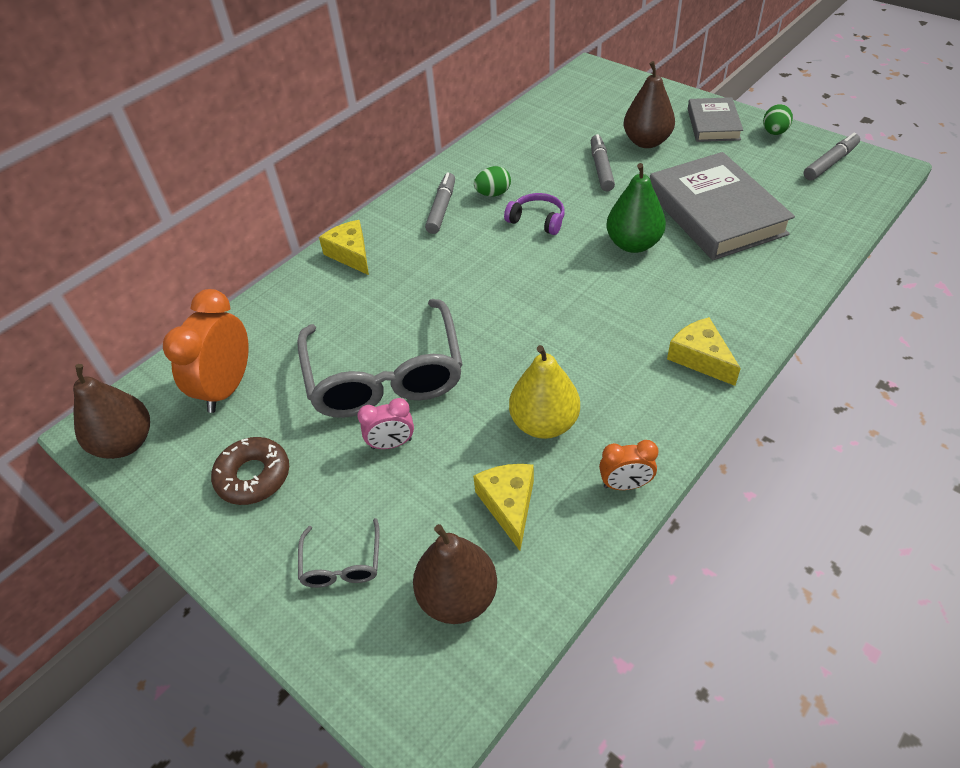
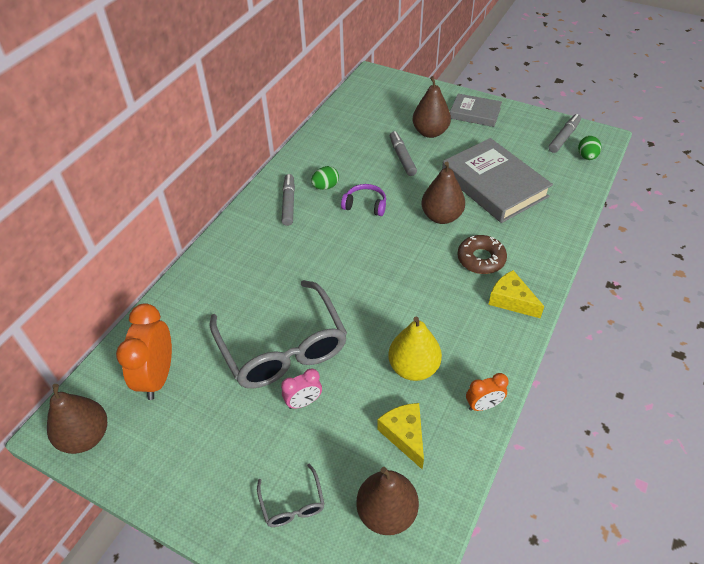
camera: 15 degrees left, 0 degrees up
brown donut [211,437,289,505] -> brown donut moved to [457,235,507,274]
yellow cheese [319,220,369,275] -> none
green pear [606,163,666,253] -> brown pear [421,162,465,224]
grey book [688,97,743,142] -> grey book turned 60 degrees counterclockwise [450,94,502,127]
green egg [763,104,793,135] -> green egg moved to [578,136,601,160]

